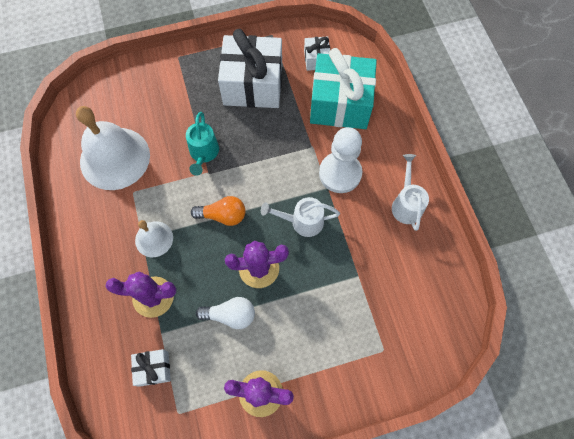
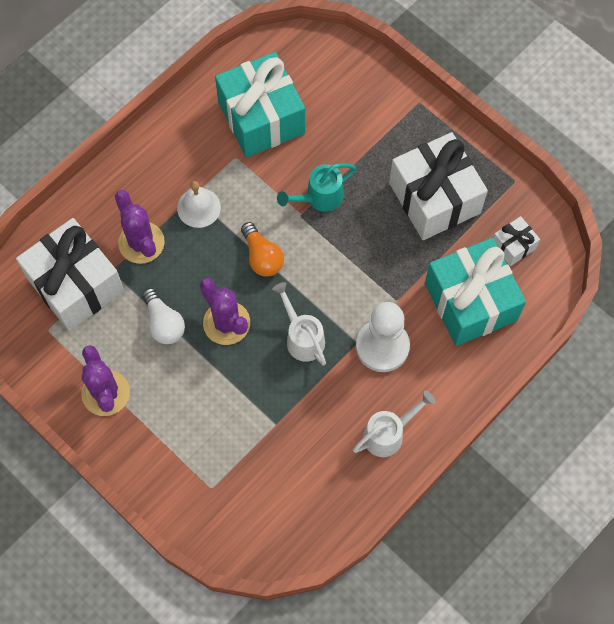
camera: 60 degrees right, 0 degrees up
white bell [76,106,150,190] -> turquoise gift [215,52,305,157]
white gift [131,349,171,387] -> white gift [16,218,124,331], size x2.18

